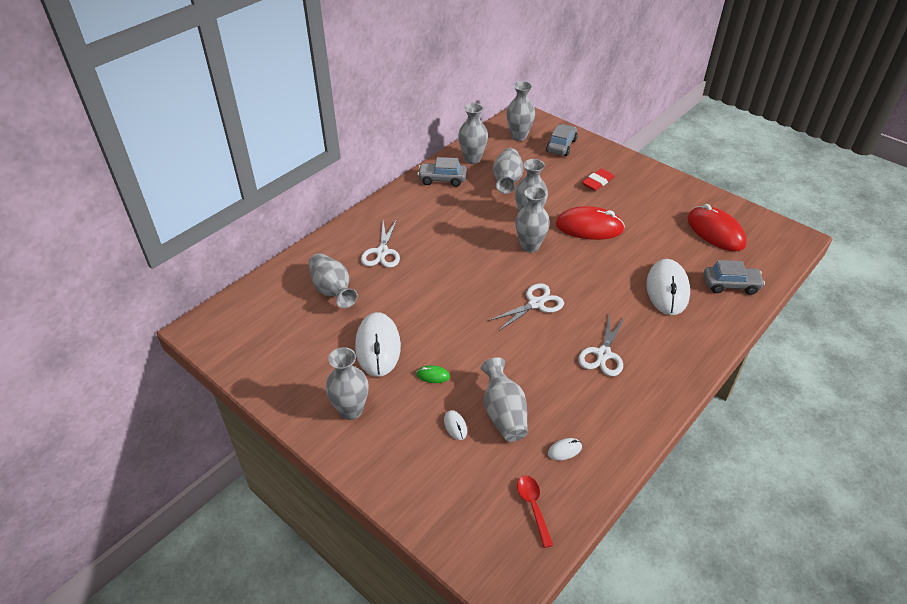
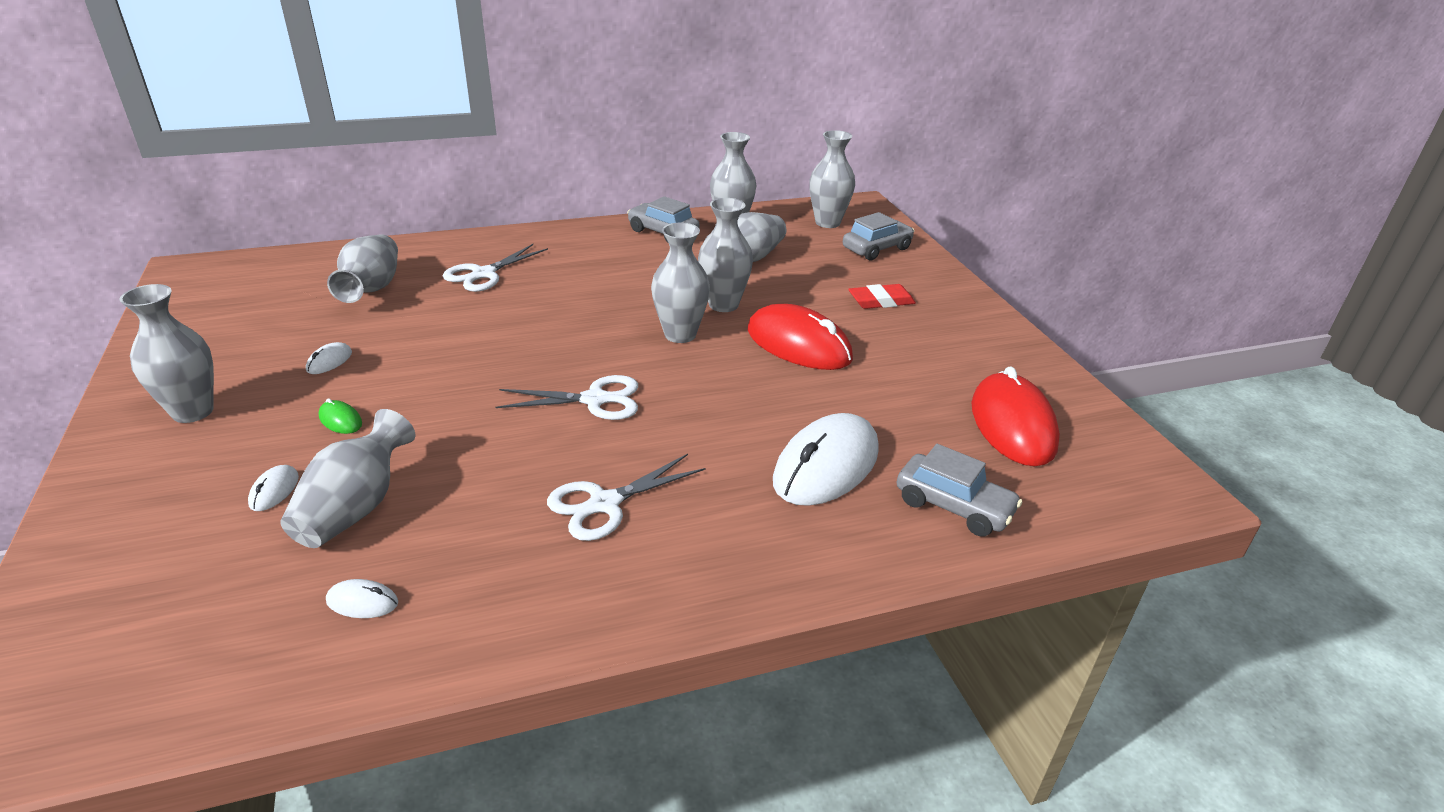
camera: 30 degrees right, 10 degrees down
white mouse [355,312,401,377] -> white mouse [306,342,352,374], size x0.41
red spoon [517,476,553,548] -> none

